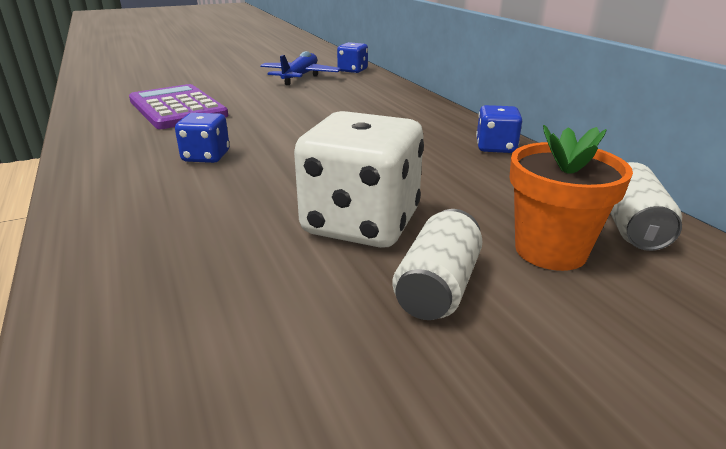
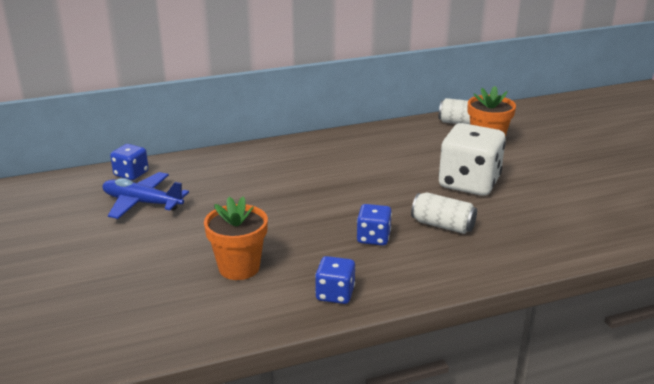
camera: 85 degrees left, 0 degrees up
purple calculator [129,84,228,129] -> orange flower pot [204,196,268,280]
white can [392,209,482,320] -> white can moved to [411,192,477,234]
blue dice [476,105,522,153] -> blue dice moved to [315,256,355,304]

